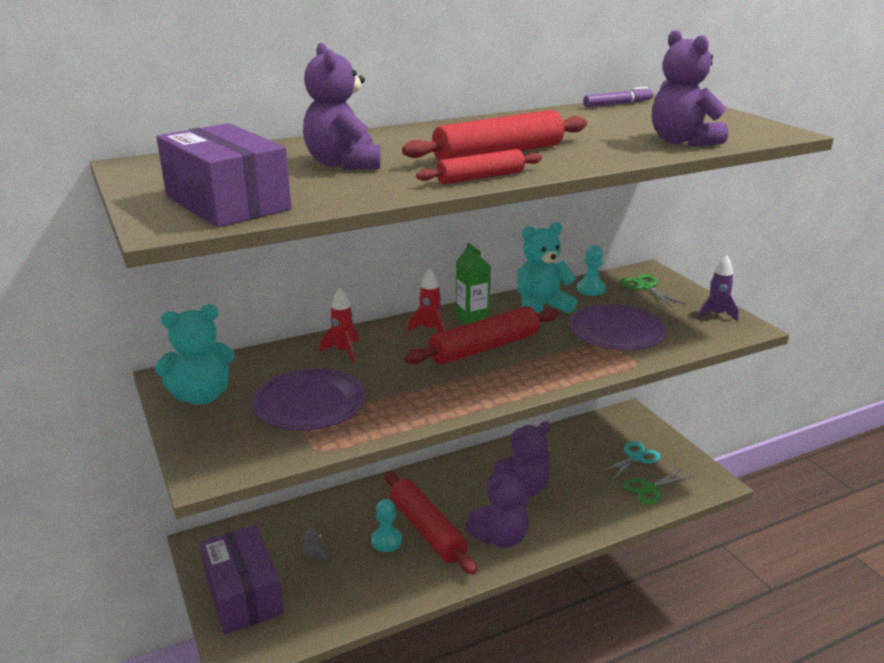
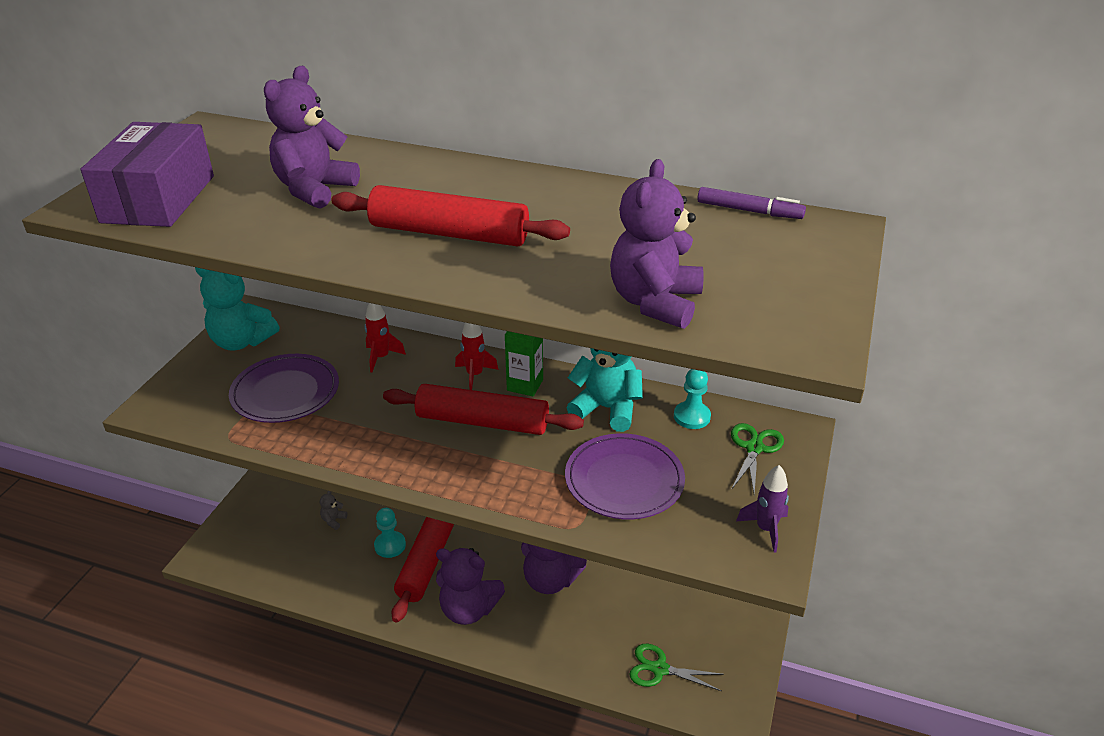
camera: 45 degrees right, 10 degrees up
purple box [200,525,284,634] -> none
red rolling pin [416,149,542,184] -> none
turquoise scissors [599,441,661,481] -> none

